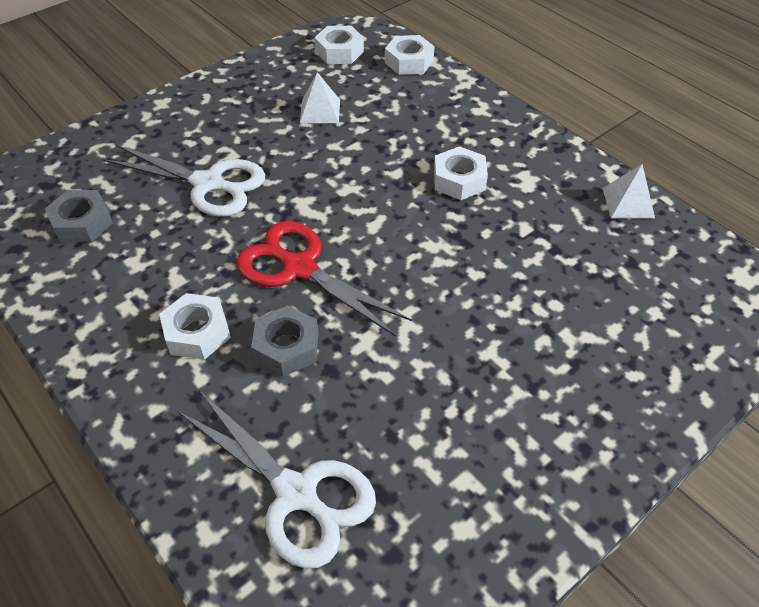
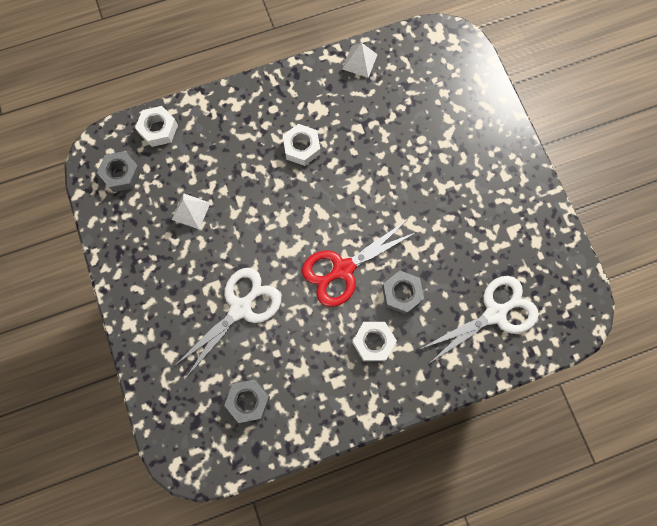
camera: 70 degrees left, 25 degrees up
white nut [314,26,364,64] -> grey nut [97,151,142,192]

